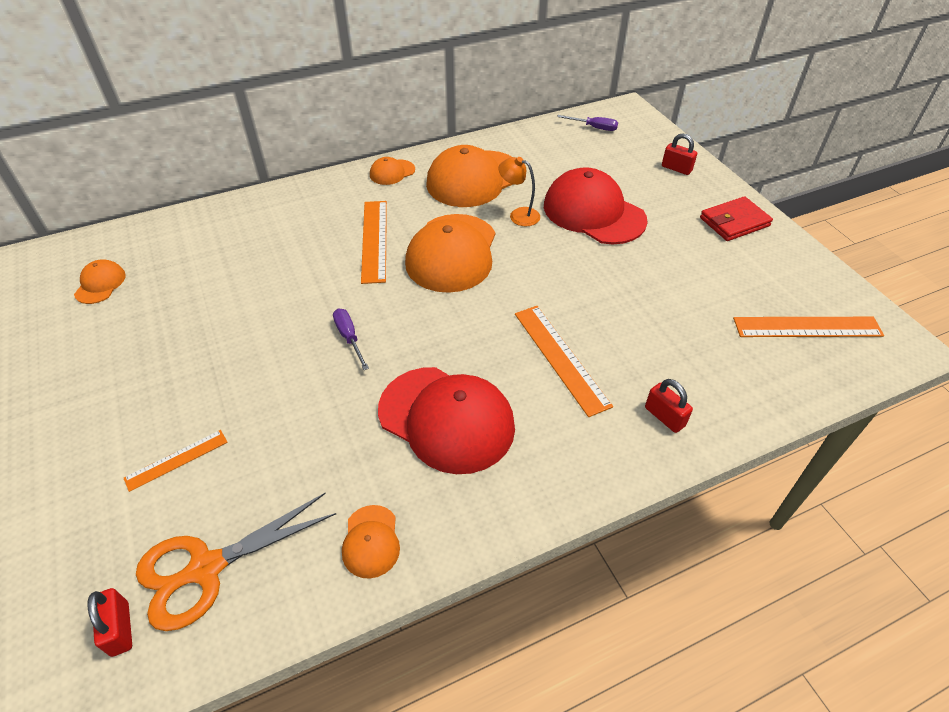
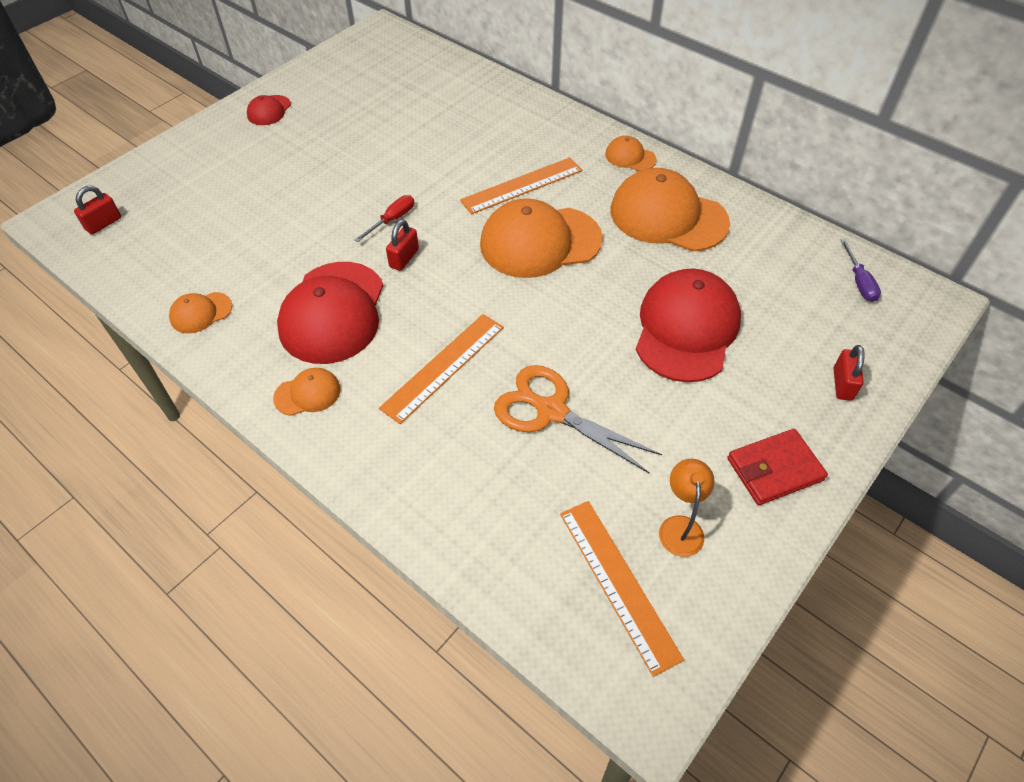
camera: 65 degrees right, 5 degrees up
orange cap [74,259,126,304] -> orange cap moved to [273,368,341,416]
orange ruler [123,430,227,492] -> none
orange scissors [136,493,336,631] -> orange scissors moved to [494,365,662,474]
purple screwdriver [333,308,369,370] -> red screwdriver [355,195,414,242]
orange lamp [499,157,540,226] -> orange lamp moved to [659,459,715,557]
red padlock [645,379,693,433] -> red padlock moved to [386,219,419,271]
red wallet [700,196,773,241] -> red wallet turned 60 degrees counterclockwise [727,429,828,505]
none -> red cap [247,95,291,125]

